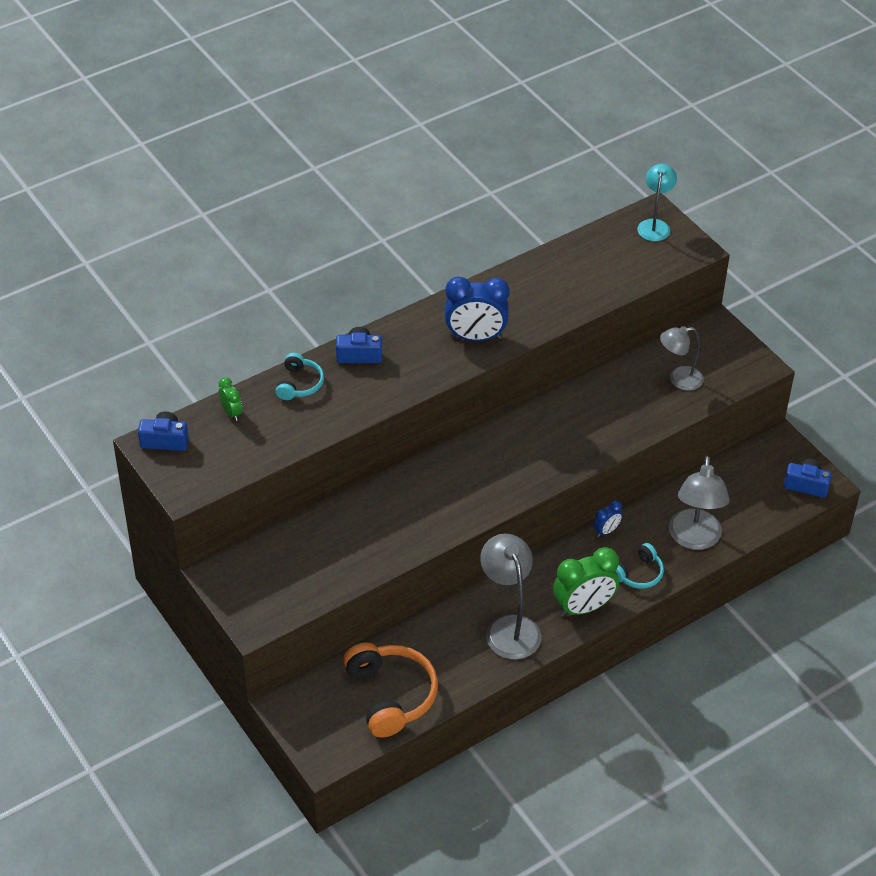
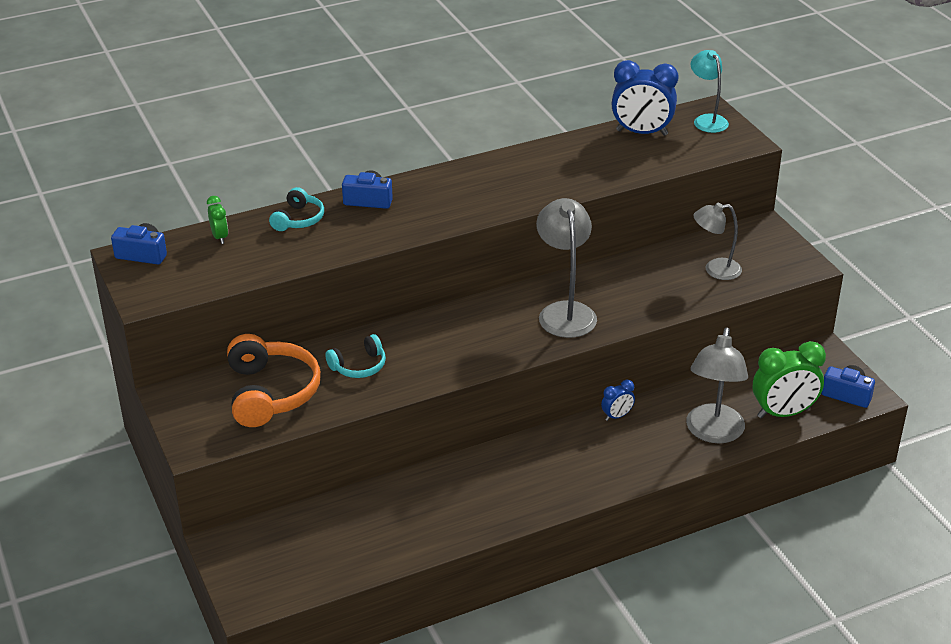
camera: 10 degrees right, 10 degrees down
orange headphones [343,643,438,738] -> orange headphones moved to [227,334,321,427]
blue clock [445,277,510,341] -> blue clock moved to [612,60,678,136]
grey lamp [480,534,541,659] -> grey lamp moved to [536,198,597,338]
green clock [553,547,619,616] -> green clock moved to [753,341,826,419]
turquoise headphones [615,543,664,589] -> turquoise headphones moved to [325,334,386,378]
turquoise lamp [637,164,677,241] -> turquoise lamp turned 45 degrees counterclockwise [691,50,729,133]

